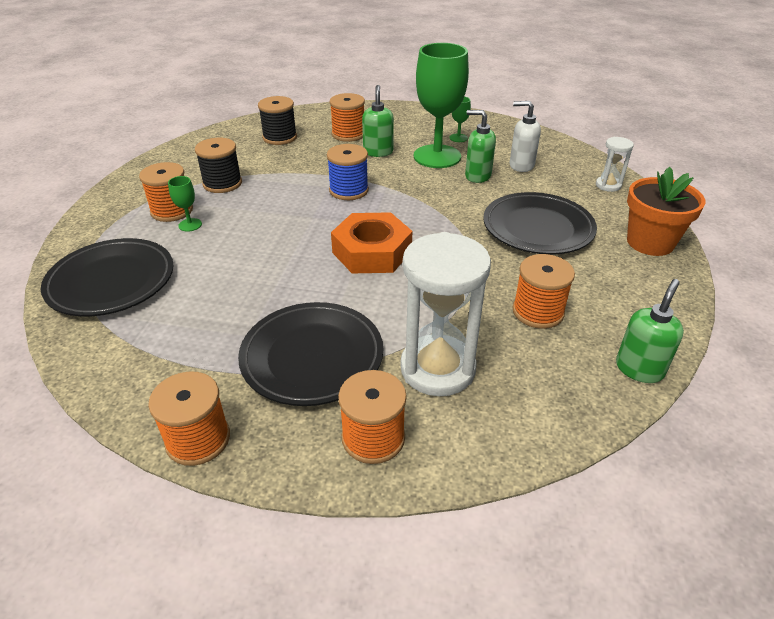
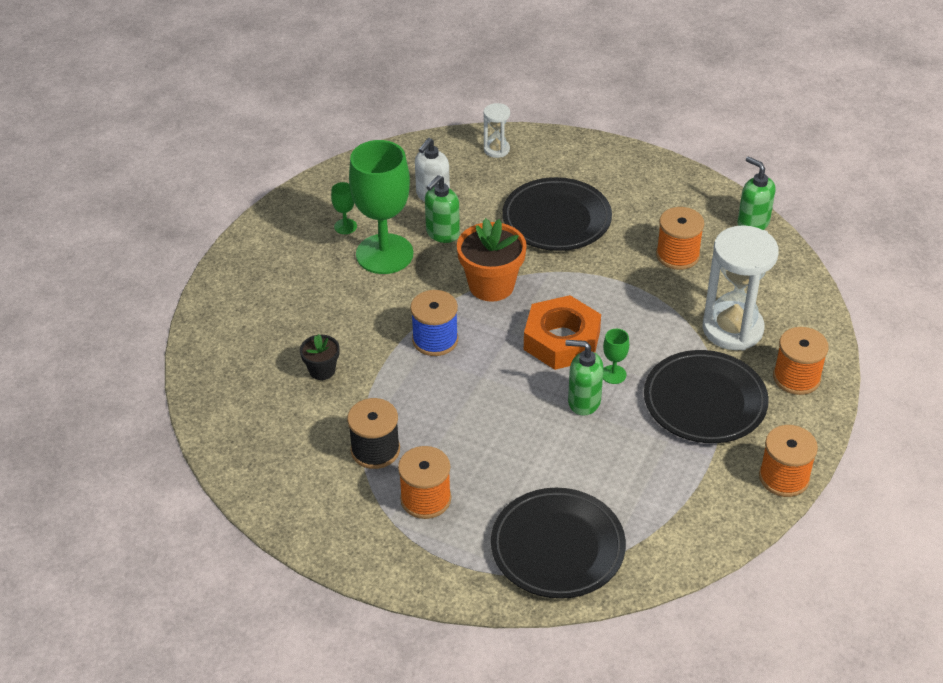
camera: 75 degrees left, 5 degrees up
green goblet [168,176,202,232] -> green goblet moved to [603,329,629,384]
black spool [258,96,297,145] -> none
orange spool [330,93,365,142] -> none
green soap dispenser [362,85,394,157] -> green soap dispenser moved to [565,340,604,416]
orange flower pot [627,167,706,256] -> orange flower pot moved to [457,218,527,302]
none -> black flower pot [300,334,340,380]

